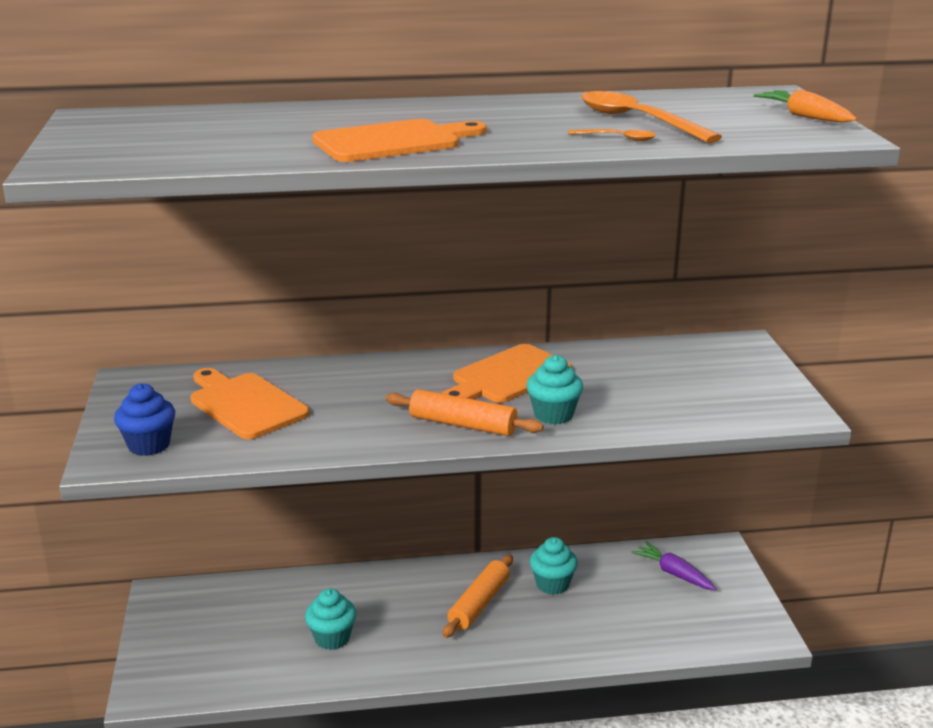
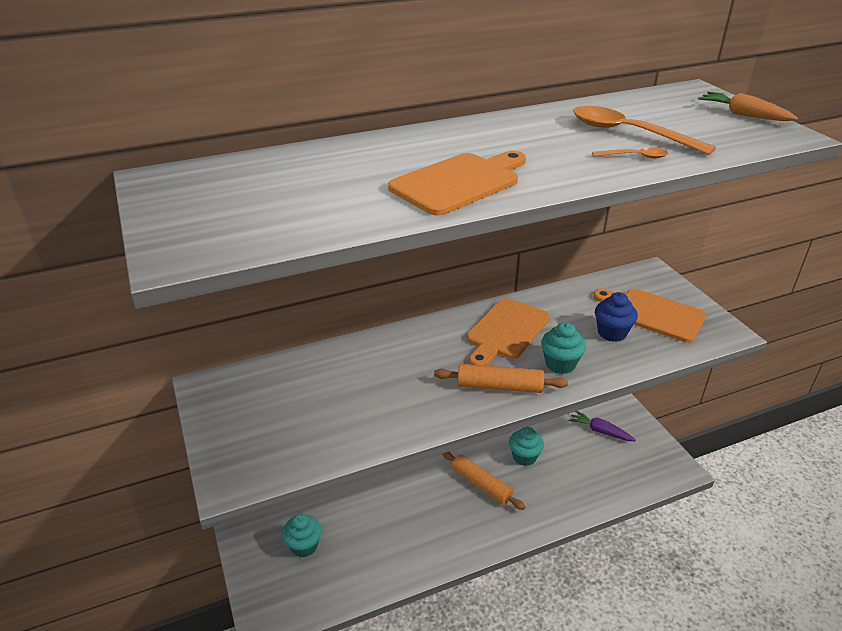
camera: 15 degrees left, 10 degrees up
blue cupcake [114,383,175,456] -> blue cupcake moved to [595,292,638,342]
orange cutting board [191,368,309,439] -> orange cutting board moved to [593,289,706,343]
turquoise cupcake [305,588,356,650] -> turquoise cupcake moved to [282,514,322,558]
orange rolling pin [443,555,513,638] -> orange rolling pin turned 60 degrees counterclockwise [442,452,525,510]

